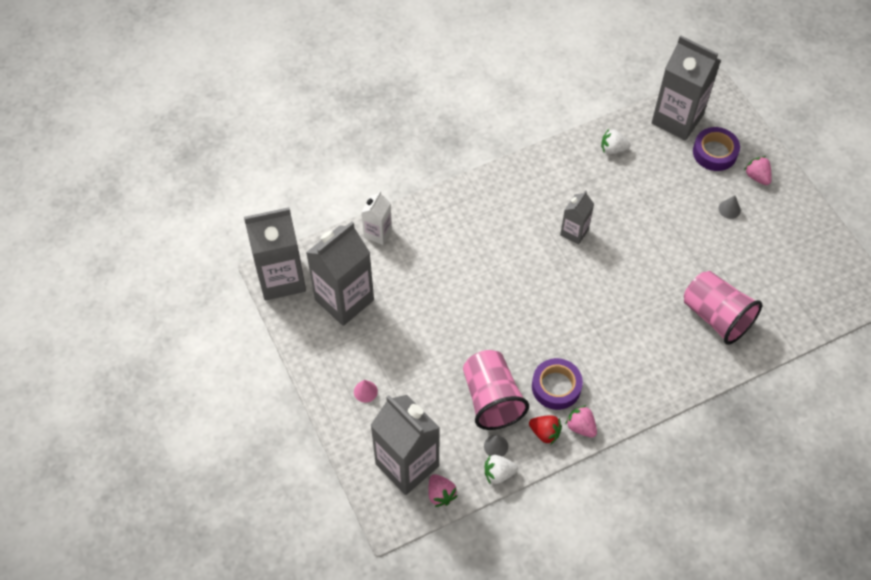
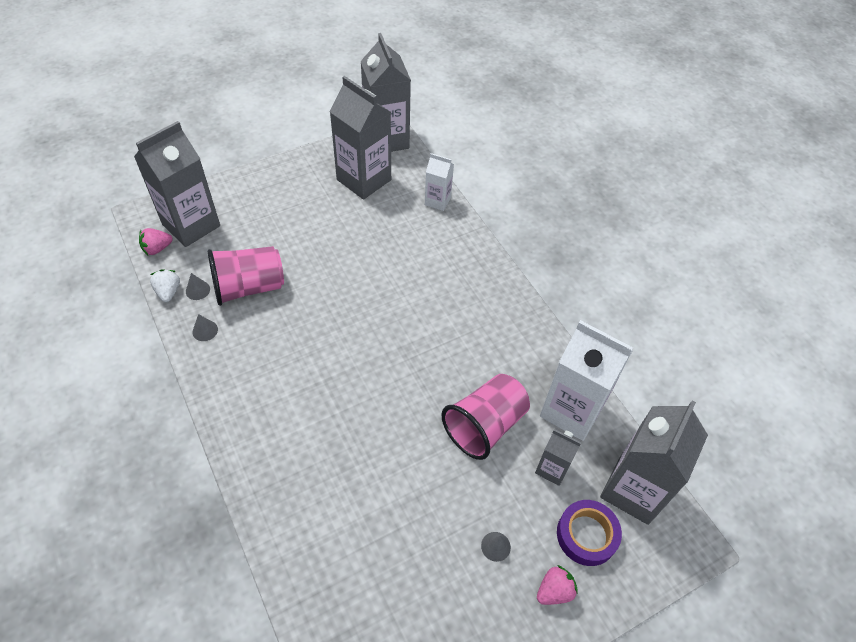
camera: 85 degrees right, 5 degrees down
pink cone [354,380,378,403] -> none
red strawberry [529,415,562,444] -> grey cone [192,314,218,341]
purple tape [532,358,583,410] -> none
grey carton [560,190,594,245] -> grey carton moved to [535,427,582,486]
pink strawberry [565,405,597,438] -> none
white strawberry [601,129,630,154] -> white carton [540,320,633,441]
pink cup [684,271,762,345] -> pink cup moved to [442,374,530,460]

